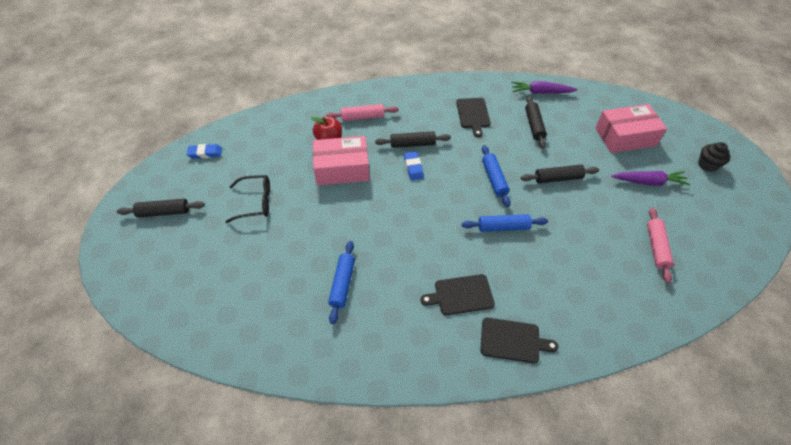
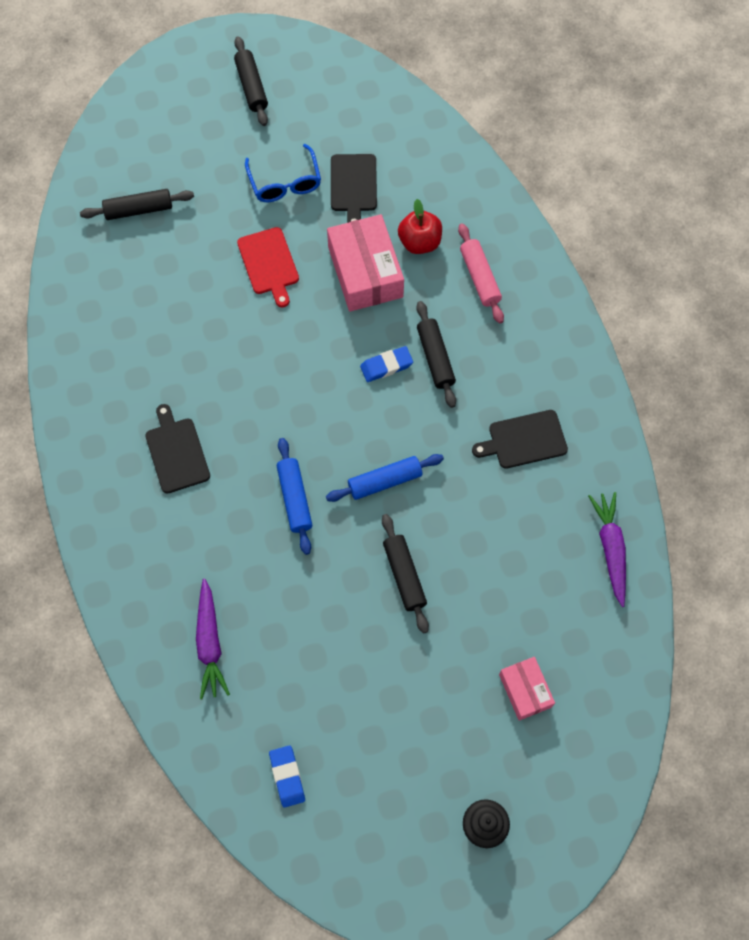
camera: 80 degrees right, 15 degrees up
blue eraser [187,144,222,159] -> blue eraser moved to [269,745,305,808]
black glasses [225,175,270,223] -> blue glasses [245,144,321,202]
blue rolling pin [328,241,355,324] -> none
black cutting board [480,318,559,363] -> black cutting board moved to [331,154,377,223]
black rolling pin [525,96,547,148] -> black rolling pin moved to [80,189,194,220]
pink box [595,104,667,153] -> pink box [499,657,555,721], size x0.57
purple carrot [611,171,690,185] -> purple carrot moved to [196,579,230,699]
pink rolling pin [647,207,674,283] -> none
none -> red cutting board [237,227,299,307]

